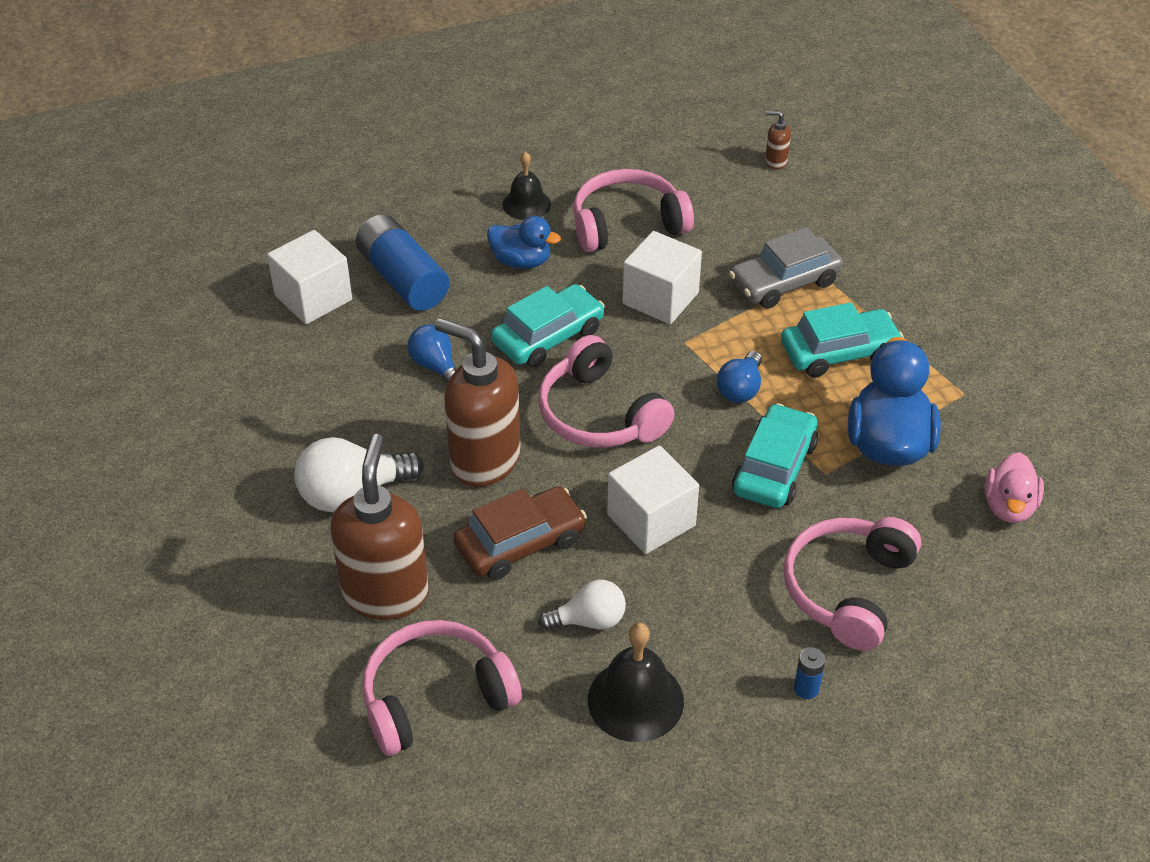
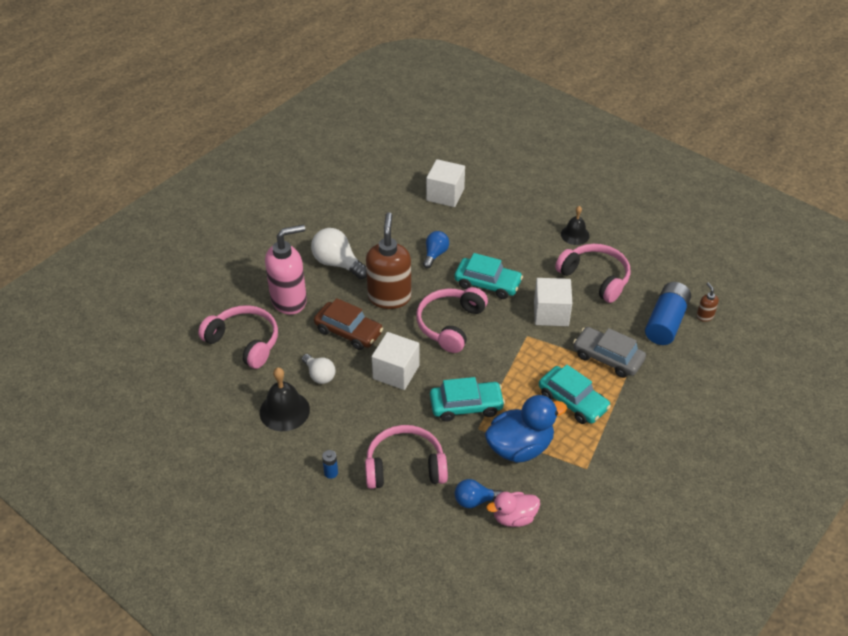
camera: 60 degrees right, 0 degrees up
brown soap dispenser [330,434,429,620] -> pink soap dispenser [265,224,307,315]
blue battery [356,214,450,311] -> blue battery moved to [645,282,691,345]
blue duck [487,216,561,269] -> none
blue light bulb [717,351,762,403] -> blue light bulb moved to [455,479,503,508]

